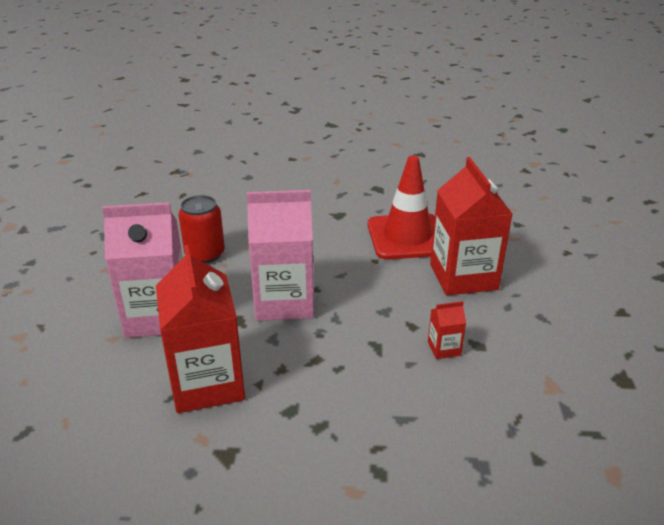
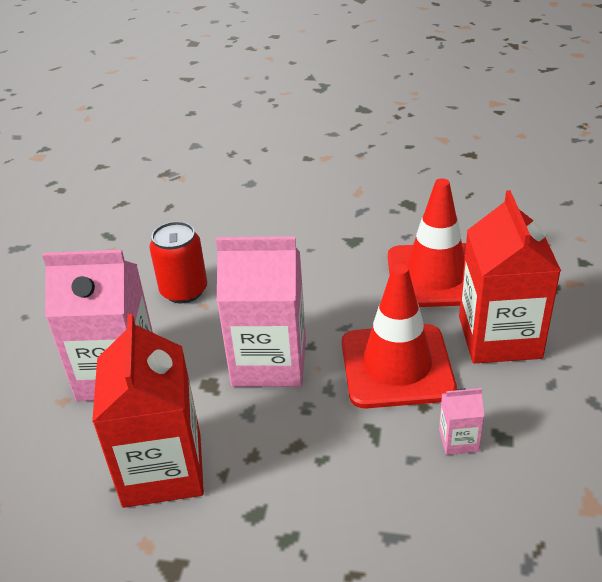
camera: 10 degrees right, 5 degrees up
red carton [428,301,466,359] -> pink carton [439,388,484,455]
none -> red traffic cone [342,264,457,409]

